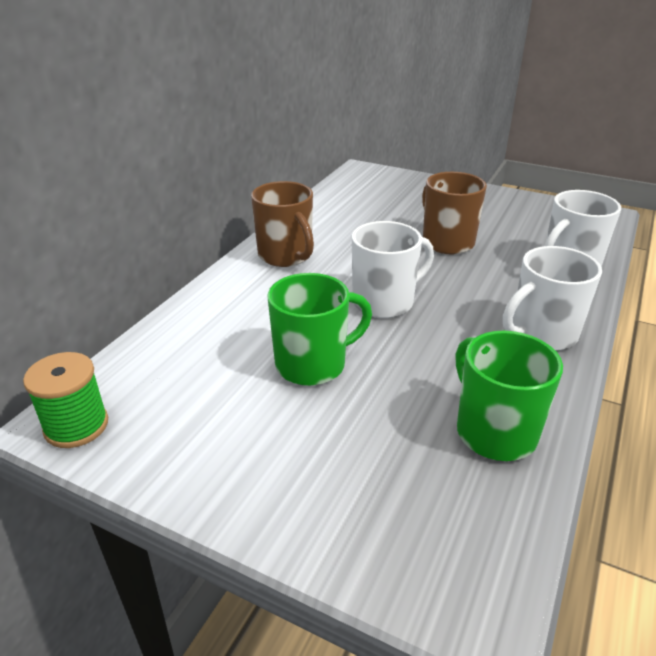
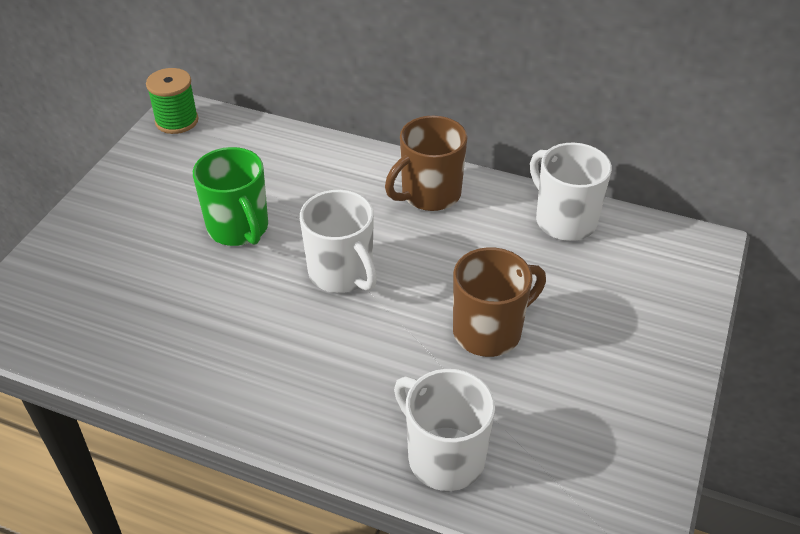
camera: 85 degrees right, 10 degrees up
green mug [456,331,563,461] -> none
white mug [503,246,602,351] -> white mug moved to [530,143,612,241]

